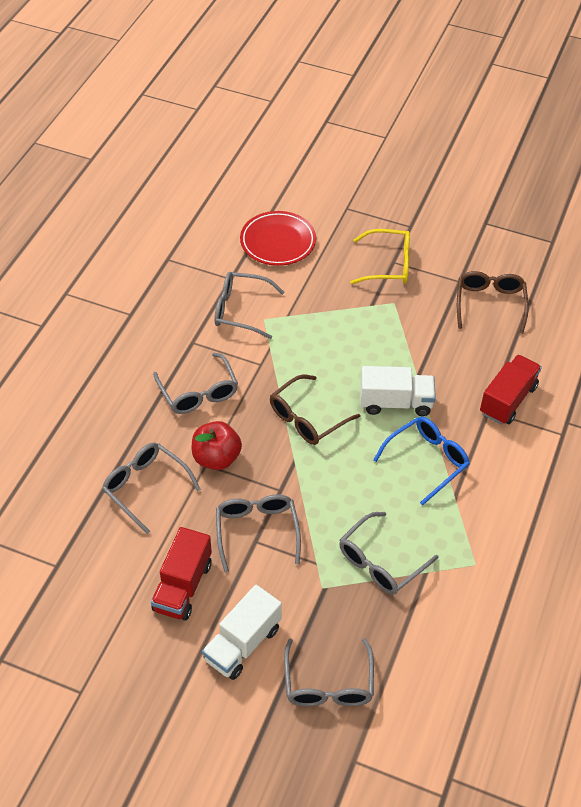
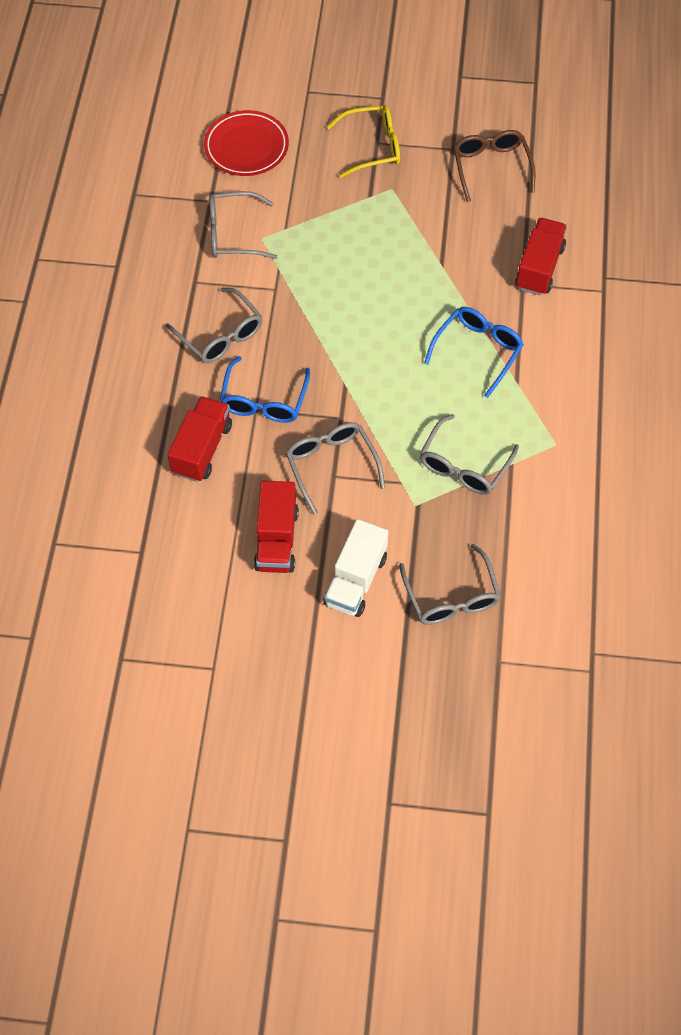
camera: 15 degrees left, 10 degrees up
grey glasses [102,442,201,534] -> red truck [168,396,232,482]
red apple [192,421,242,470] -> blue glasses [220,356,310,423]
brown glasses [270,374,360,445] -> none
white truck [360,366,436,416] -> none

